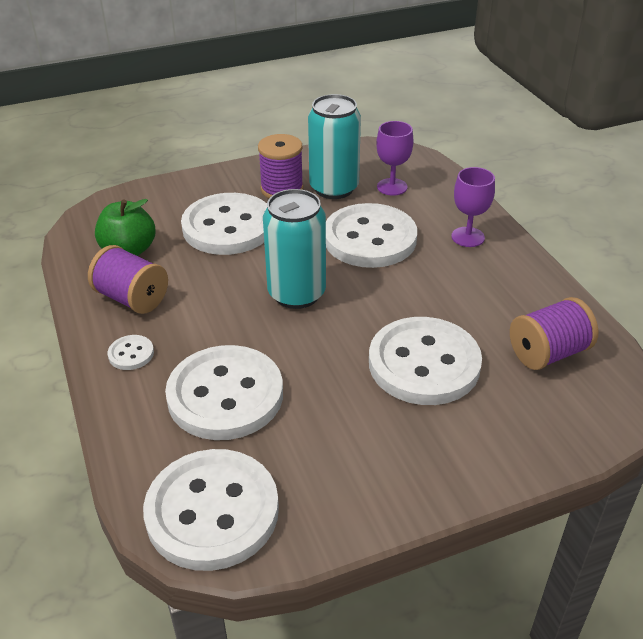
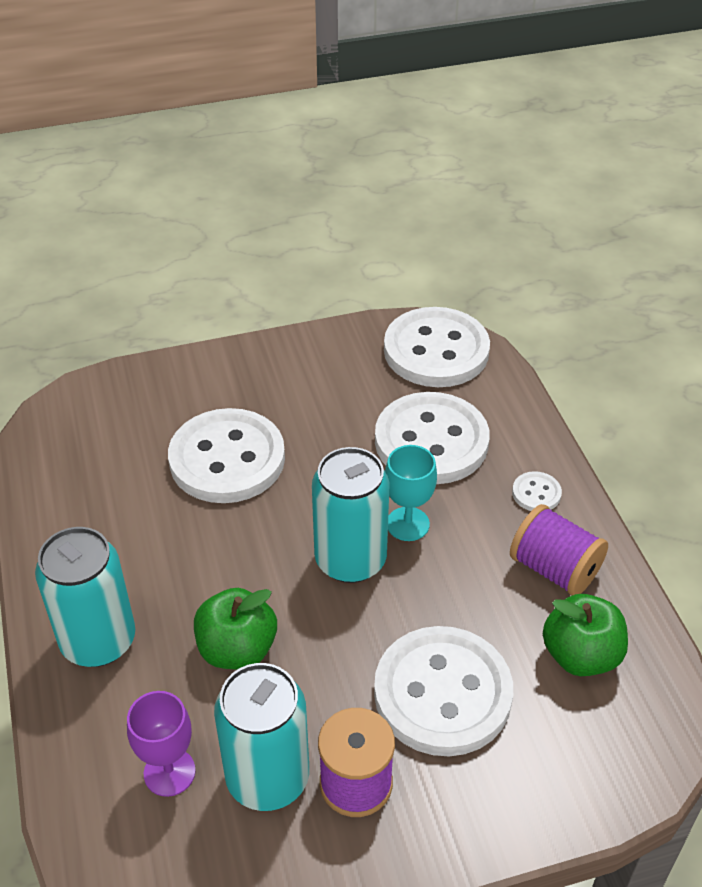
camera: 175 degrees left, 5 degrees up
white button [326,203,417,268] -> green apple [194,588,277,670]
purple goblet [451,167,495,247] -> turquoise can [35,527,135,667]
purple spool [510,297,599,370] -> none
none -> turquoise goblet [385,445,437,541]

